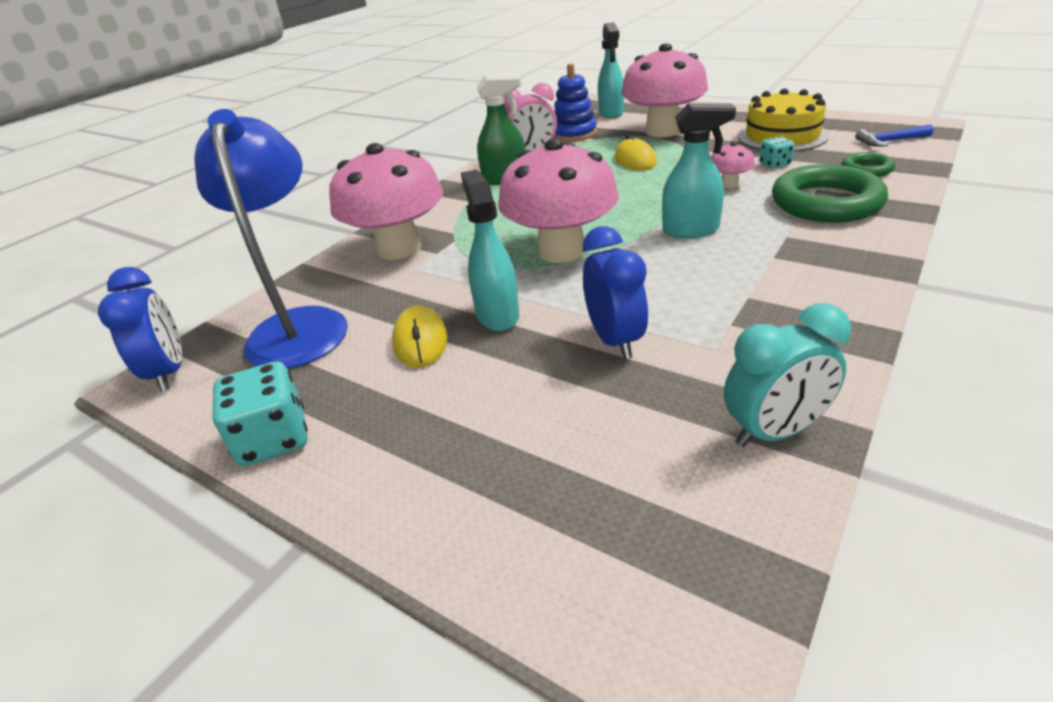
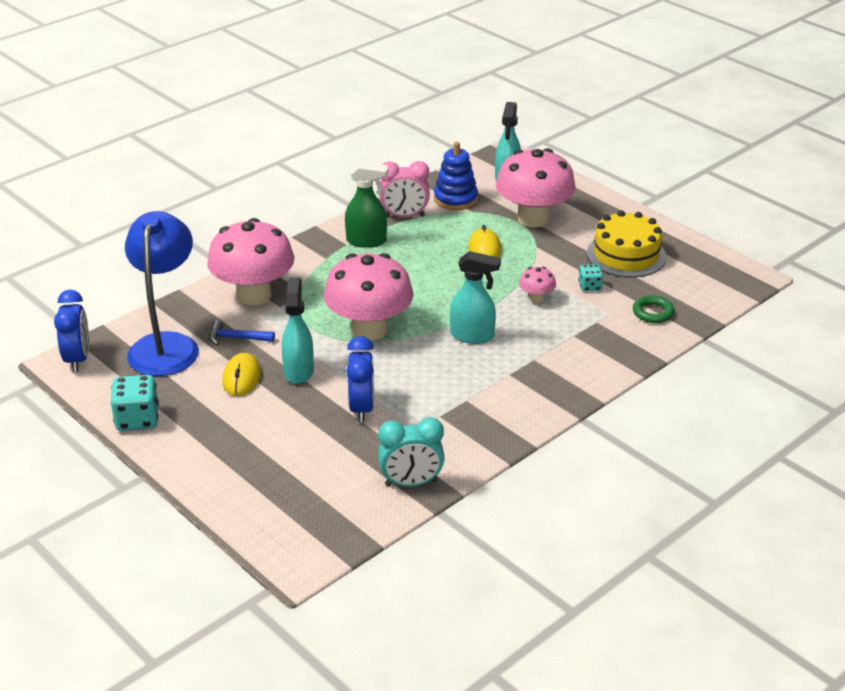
camera: 10 degrees right, 0 degrees up
green ring [772,164,888,223] -> none
blue hammer [855,125,934,147] -> blue hammer moved to [209,320,275,345]

